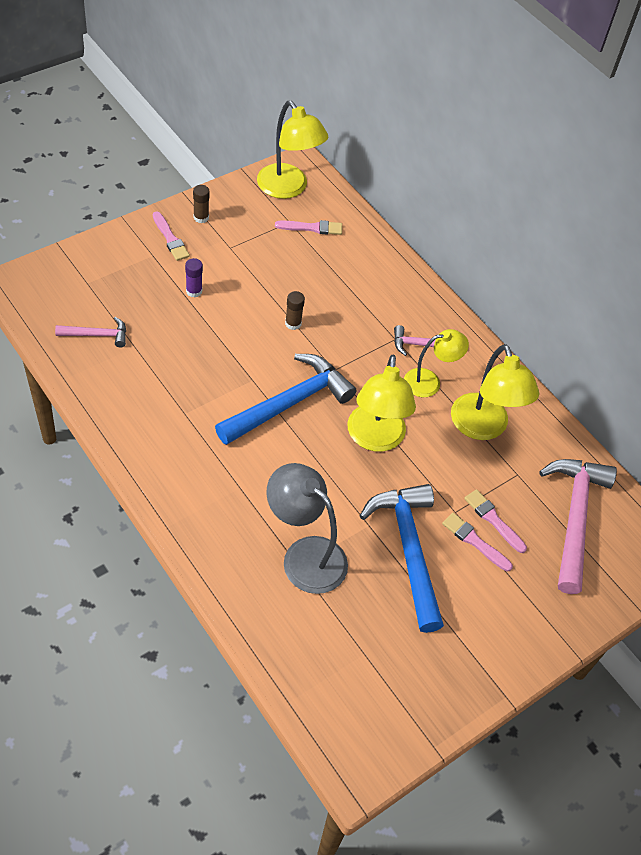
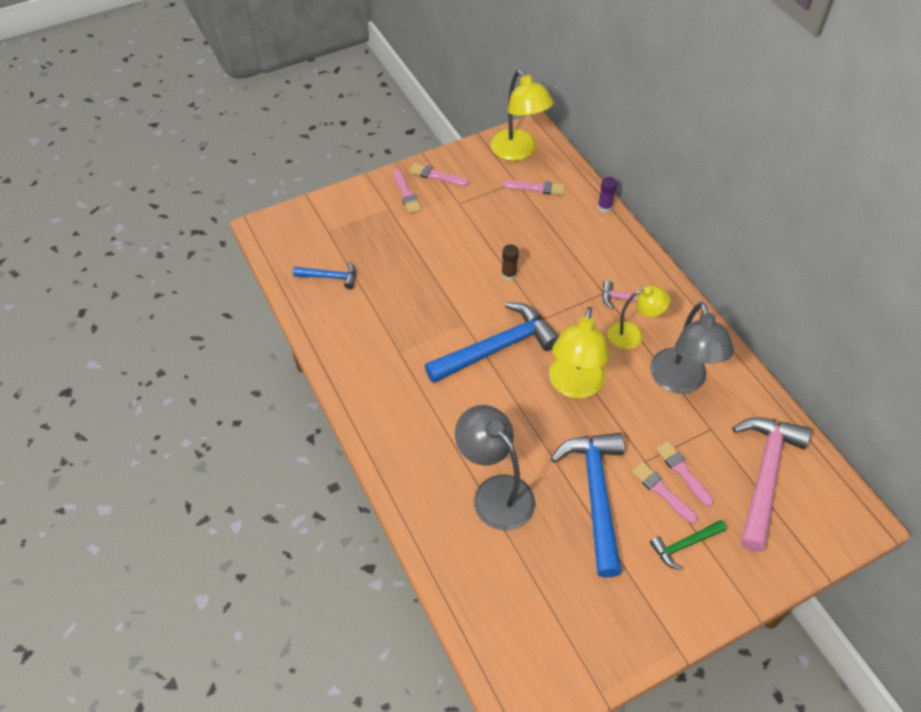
camera: 15 degrees right, 0 degrees up
pink hammer [55,317,126,347] -> blue hammer [293,261,356,289]
purple glue stick [185,258,203,298] -> purple glue stick moved to [598,177,617,213]
brown glue stick [193,185,210,223] -> pink brush [409,163,469,186]
yellow lamp [451,344,539,440] -> grey lamp [650,302,734,394]
none -> green hammer [650,520,726,570]

